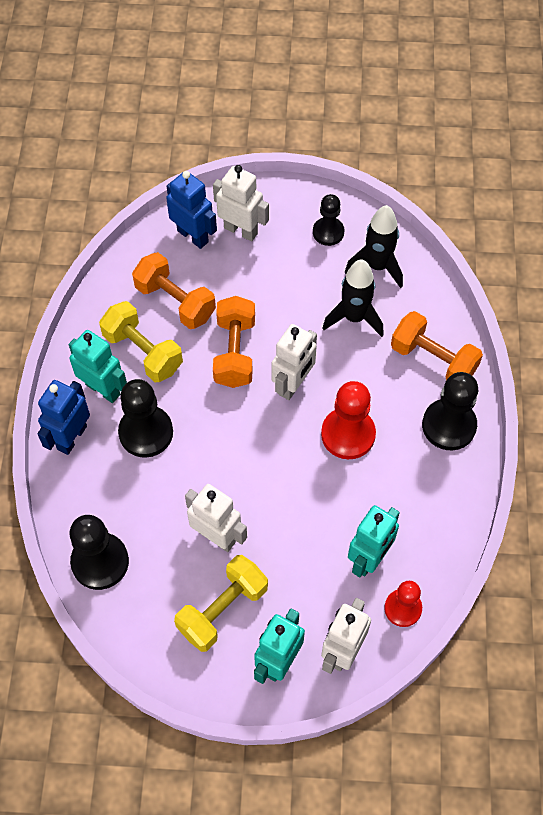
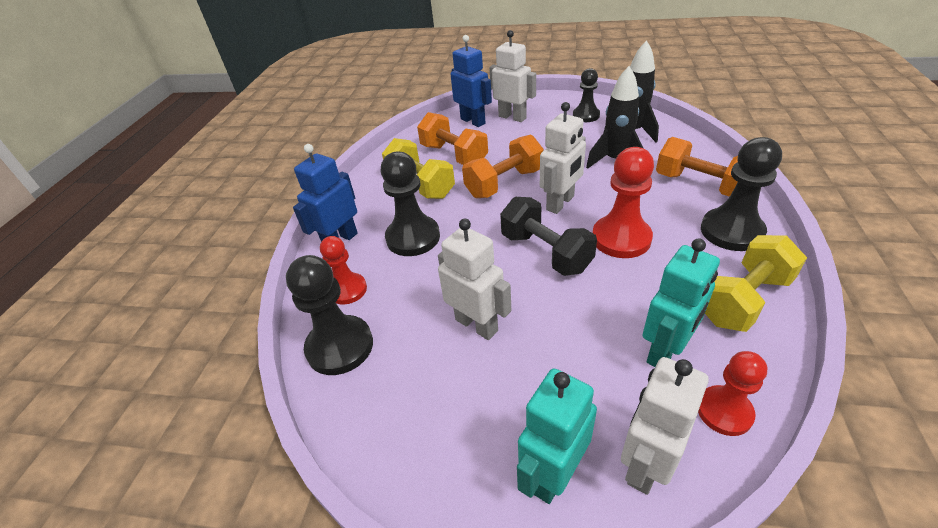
camera: 10 degrees right, 20 degrees down
turquoise robot [69,330,127,403] -> none
yellow dumbbell [174,555,268,652] -> yellow dumbbell moved to [705,235,807,332]
orange dumbbell [213,296,255,388] -> orange dumbbell turned 45 degrees clockwise [462,134,544,198]
none -> red pawn [320,236,367,305]
none -> black dumbbell [500,197,597,276]

